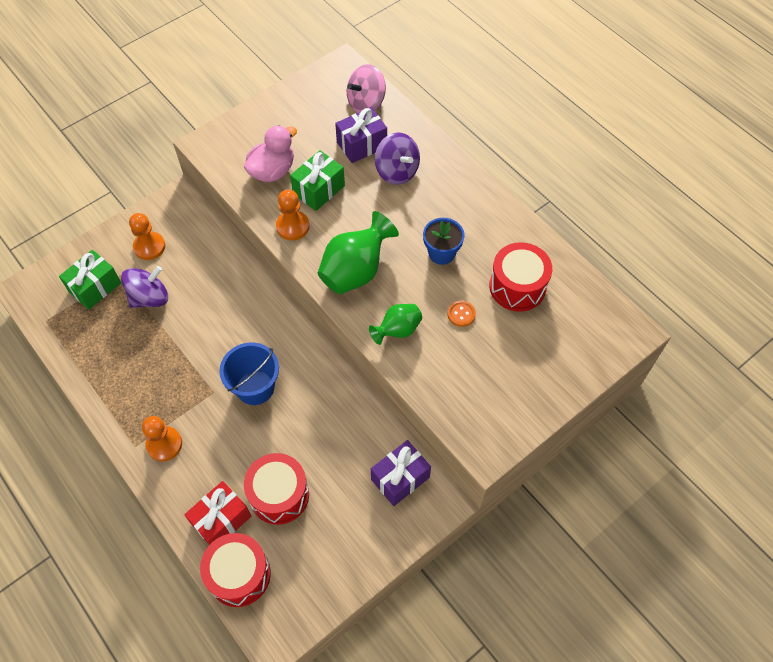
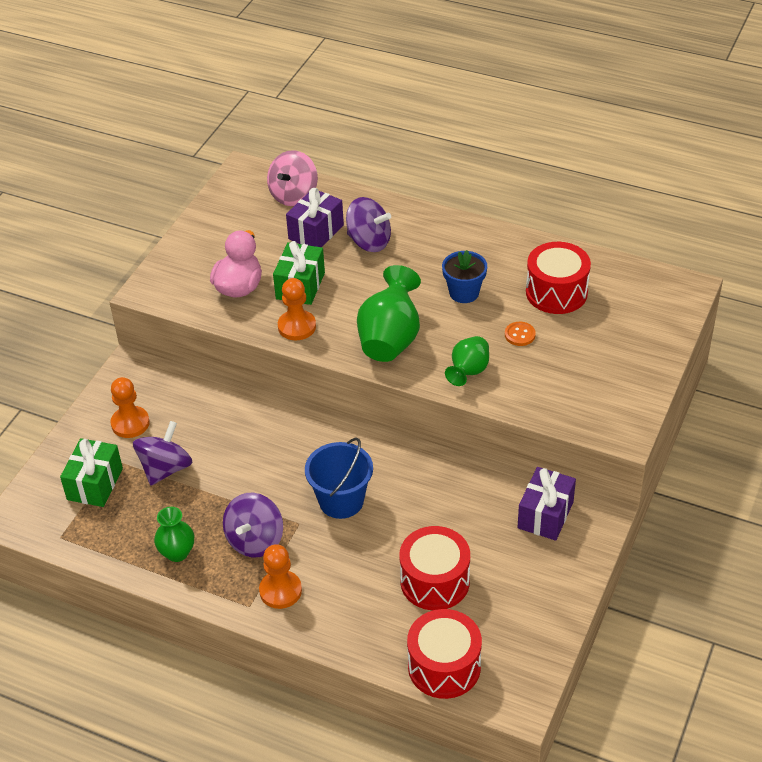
camera: 25 degrees left, 15 degrees down
red gift [184,481,251,545] -> none
none -> green vase [154,507,194,562]
none -> purple spinning top [223,493,283,558]

